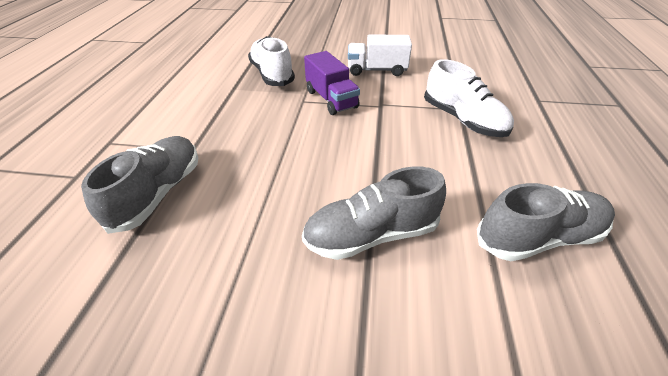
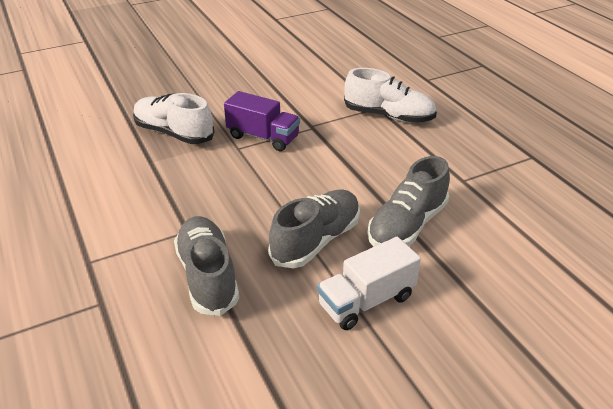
camera: 35 degrees left, 5 degrees down
white truck [348,34,412,76] -> white truck moved to [317,237,421,330]
grey shoe [477,183,615,261] -> grey shoe moved to [268,190,360,268]

